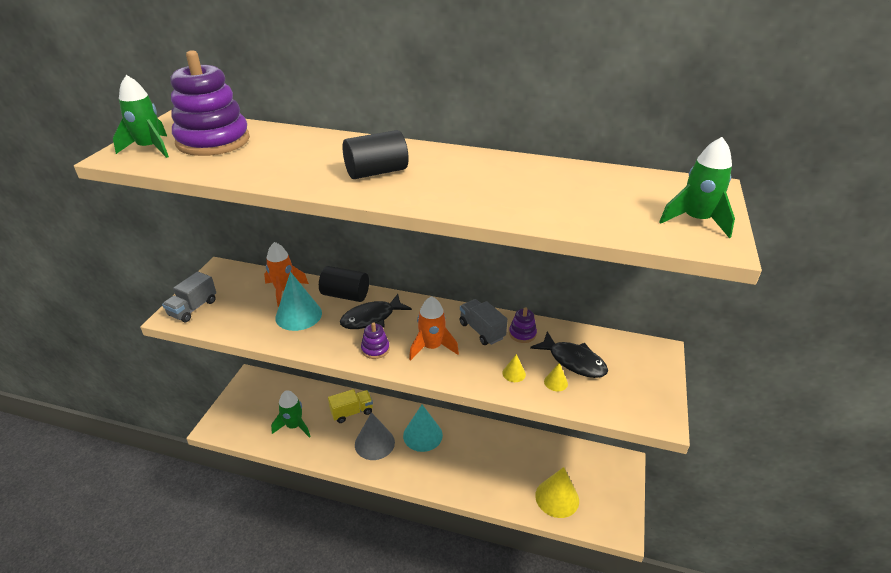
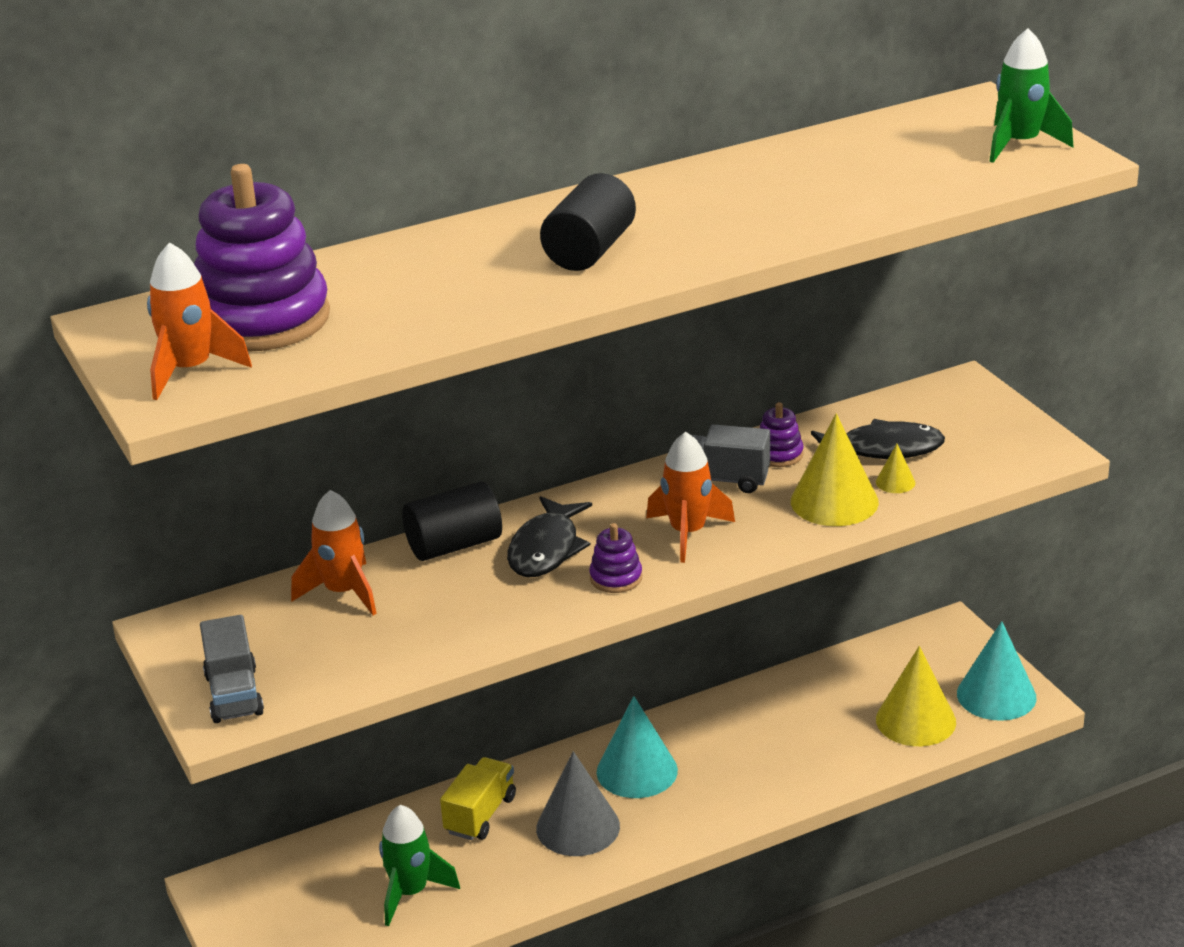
camera: 40 degrees left, 5 degrees down
green rocket [113,75,169,158] -> orange rocket [147,242,252,400]
turquoise cone [275,272,322,331] -> turquoise cone moved to [957,621,1037,721]
yellow cone [502,354,526,382] -> yellow cone [791,414,879,526], size x2.20

